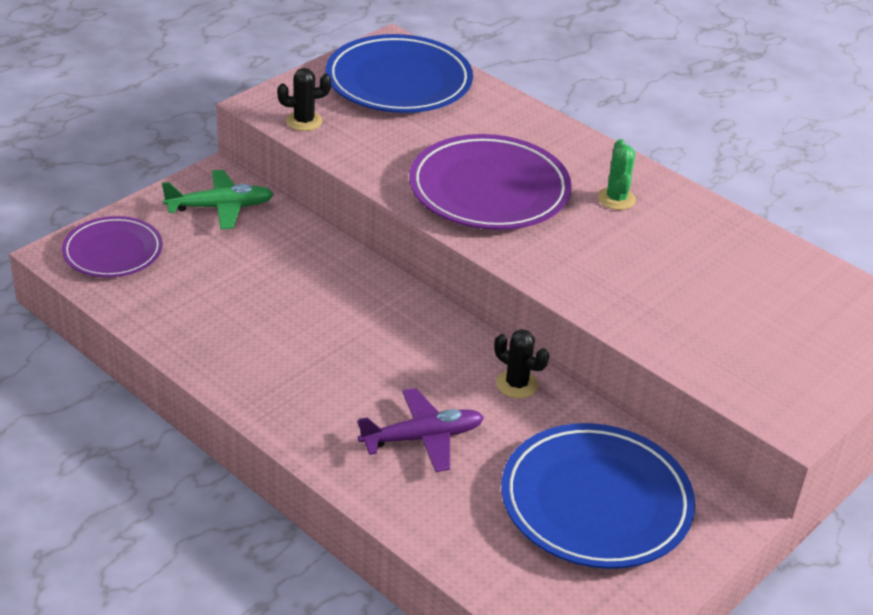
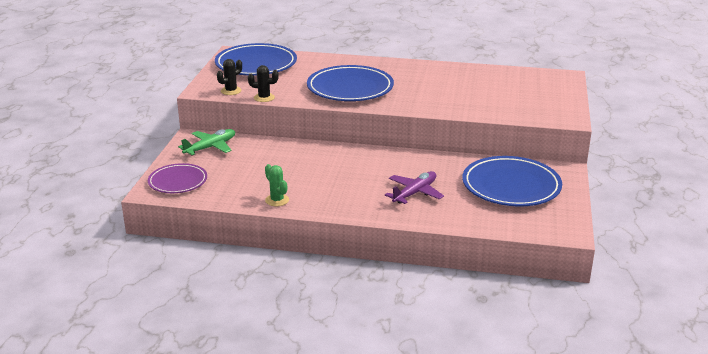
camera: 30 degrees left, 10 degrees down
purple plate [409,134,572,230] -> blue plate [307,65,394,101]
black cactus [494,329,549,398] -> black cactus moved to [248,65,279,102]
green cactus [598,139,636,210] -> green cactus moved to [265,164,289,206]

